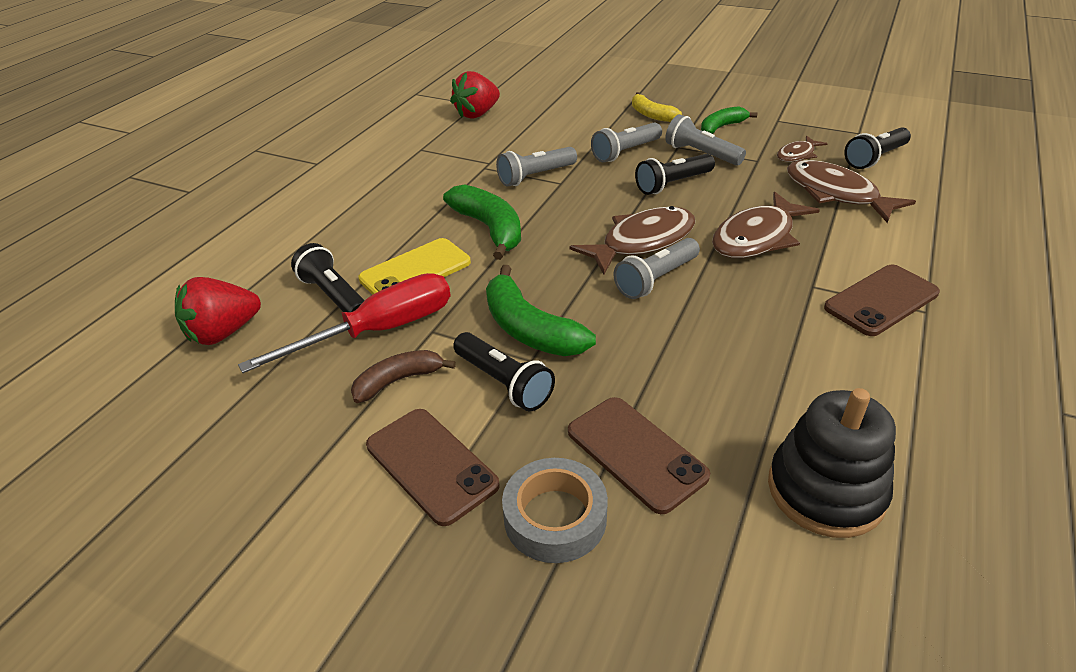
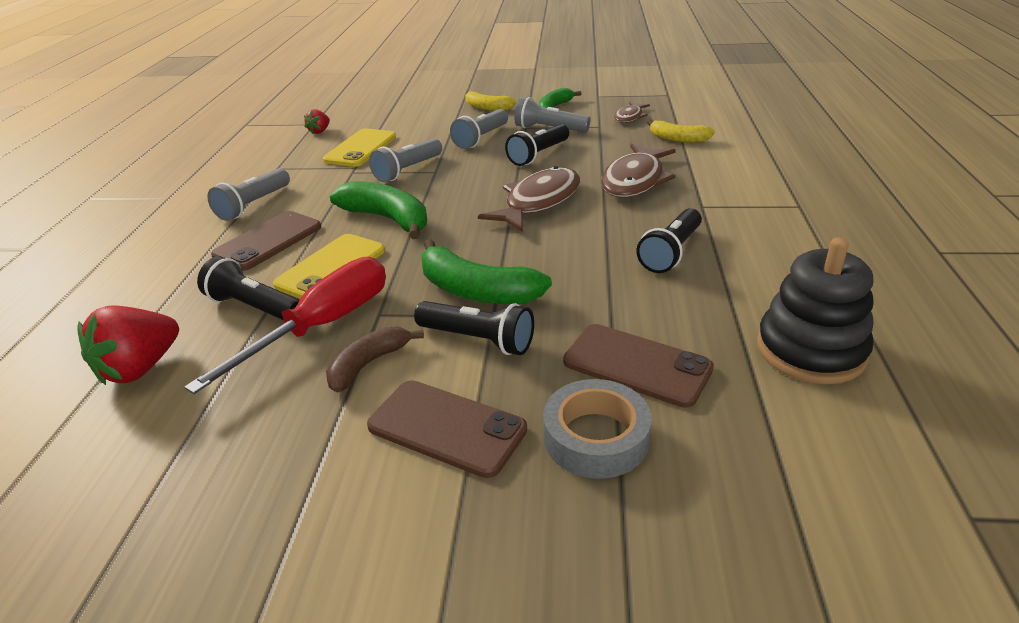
camera: 20 degrees left, 5 degrees down
red strawberry [450,71,500,119] -> red strawberry [304,109,330,134], size x0.53
grey flashlight [614,238,700,299] -> grey flashlight moved to [207,168,290,221]
brown fish [787,160,916,223] -> yellow banana [647,120,715,143]
brown phone [824,265,940,336] -> brown phone moved to [211,211,321,271]
black flashlight [844,128,911,169] -> black flashlight moved to [637,208,702,273]
none -> yellow phone [323,128,396,167]

